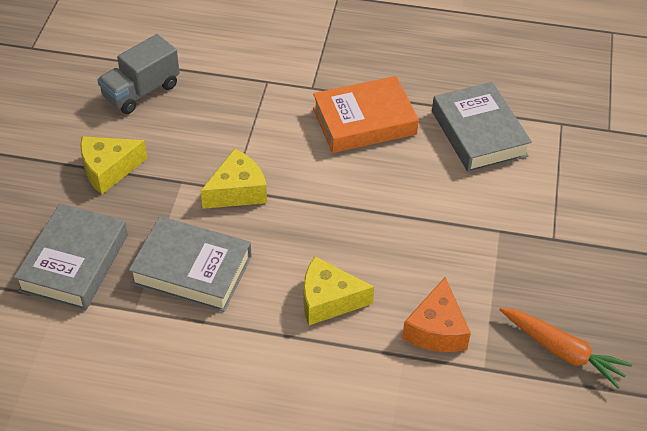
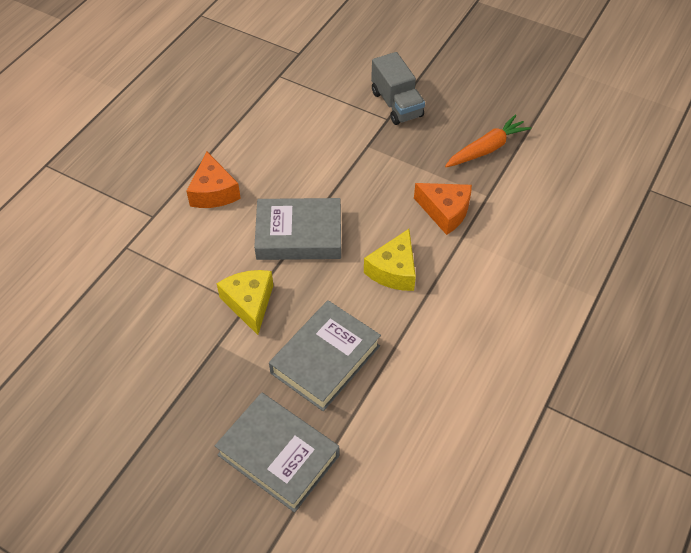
camera: 70 degrees left, 5 degrees up
yellow cheese [80,136,148,194] -> none
grey truck [97,34,180,114] -> grey truck moved to [371,52,425,125]
orange book [313,76,419,153] -> orange cheese [186,152,241,208]
grey book [432,82,532,173] -> grey book moved to [254,198,341,260]

